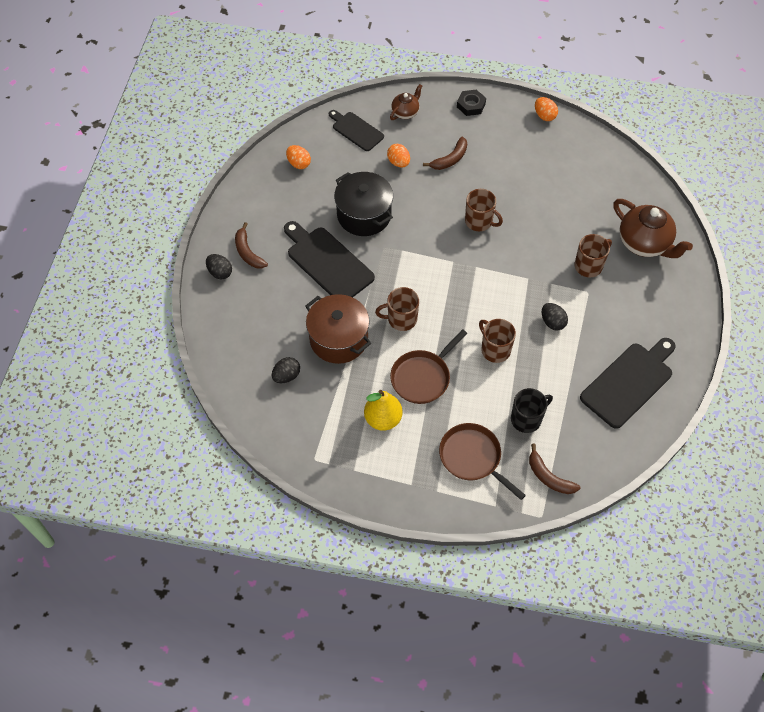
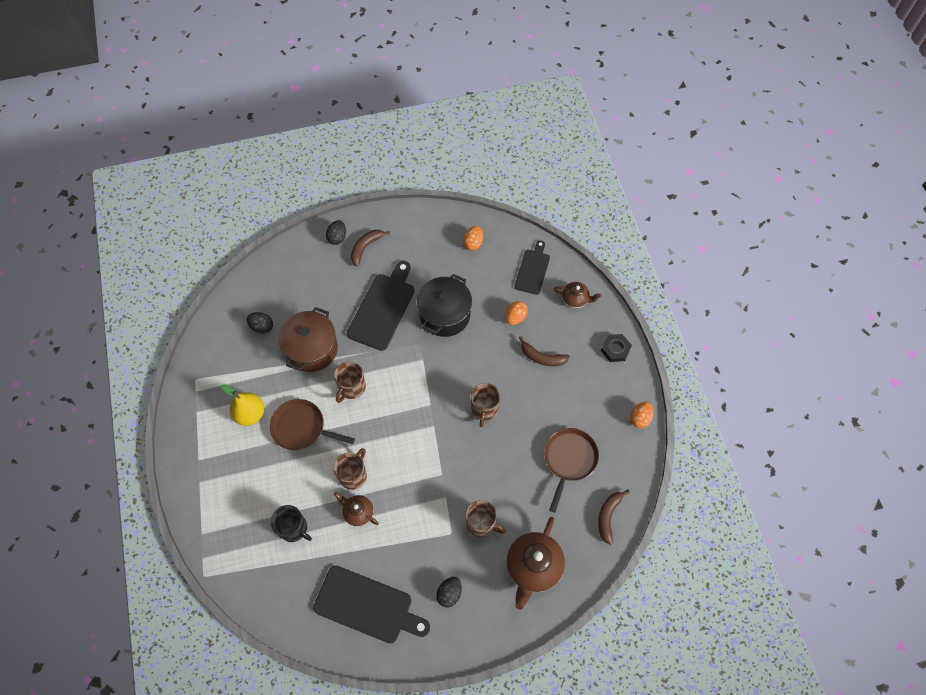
camera: 65 degrees right, 5 degrees up
brown mug [375,287,419,331] -> brown mug turned 120 degrees counterclockwise [334,361,366,403]
brown pan [439,423,526,500] -> brown pan moved to [544,428,599,513]
brown banana [529,443,581,494] -> brown banana moved to [598,490,630,545]
black egg [542,303,568,330] -> black egg moved to [436,577,462,608]
none -> brown teapot [334,492,379,527]

